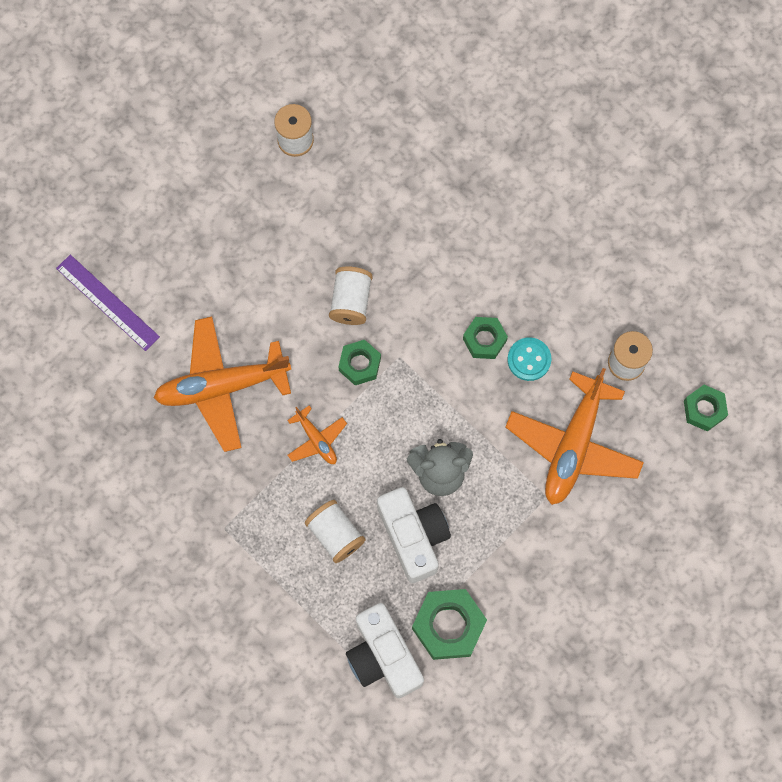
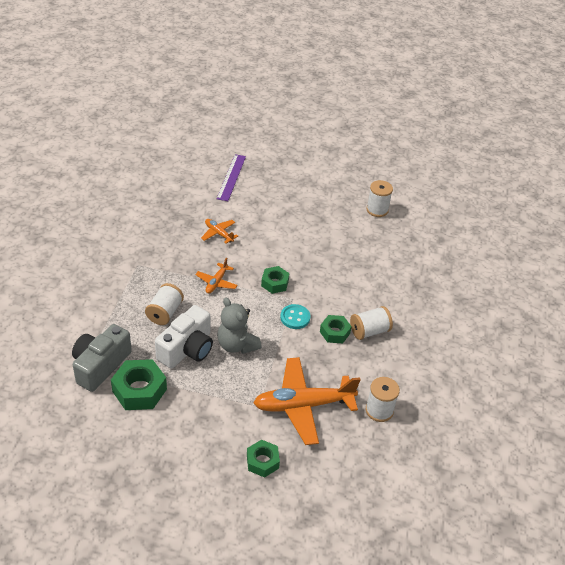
camera: 55 degrees right, 30 degrees down
orange plane [154,317,291,452] -> orange plane [201,219,238,244], size x0.48
white spool [329,266,373,325] -> white spool moved to [350,306,393,340]
white camera [346,603,424,698] -> grey camera [72,324,132,392]
turquoise button [507,337,551,381] -> turquoise button moved to [280,304,311,329]
green nut [684,385,728,432] -> green nut moved to [247,440,280,478]

